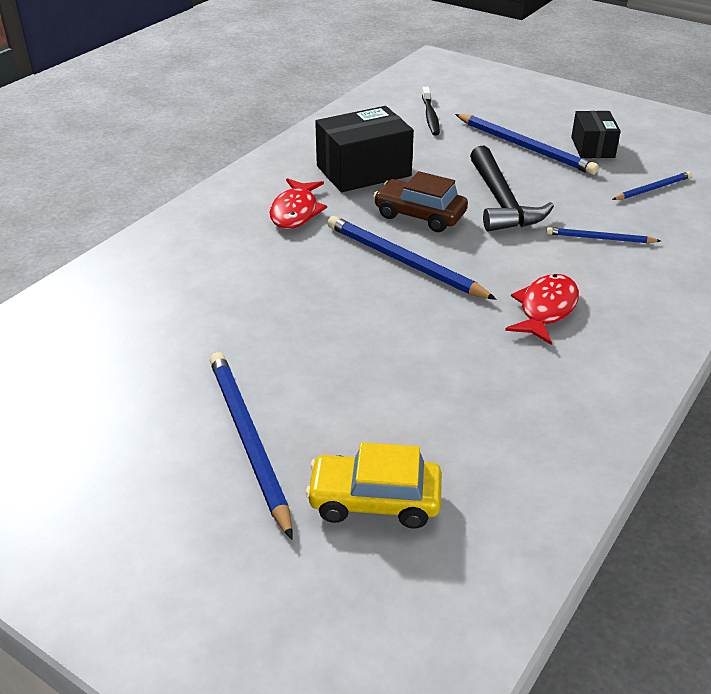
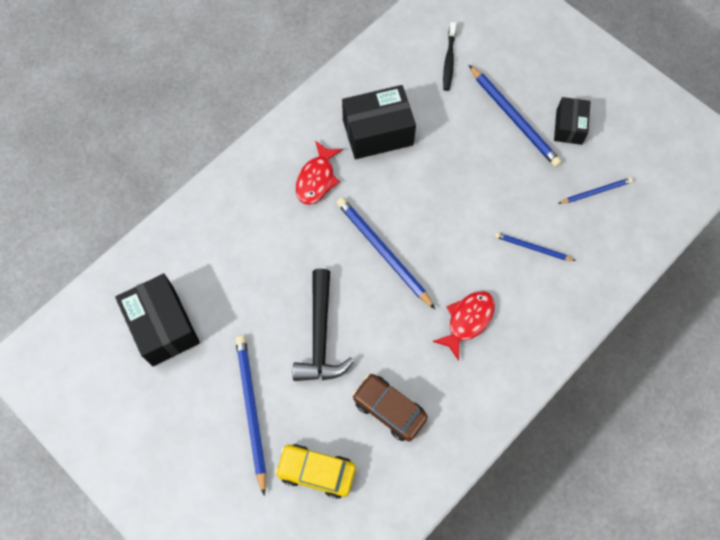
camera: 10 degrees right, 30 degrees up
brown car [374,171,468,232] -> brown car moved to [352,374,428,441]
black hammer [470,146,554,231] -> black hammer moved to [293,269,354,381]
none -> black box [115,274,200,366]

